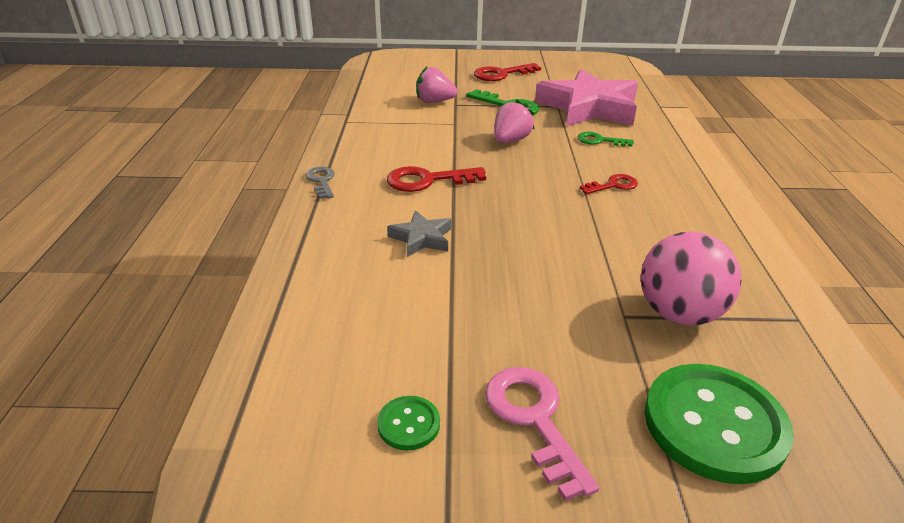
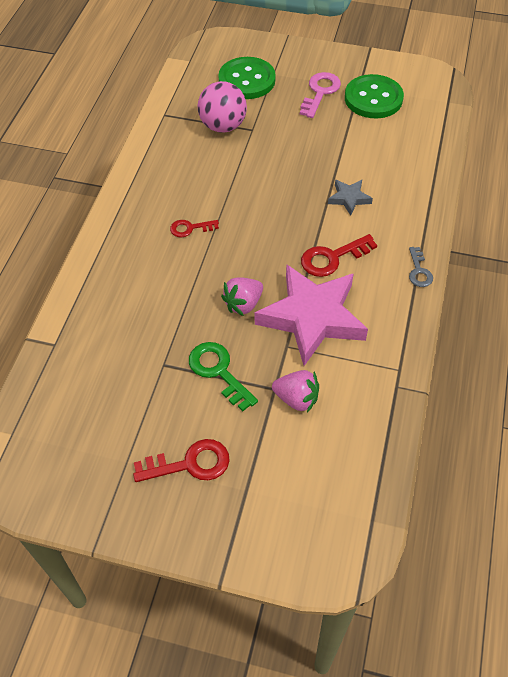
camera: 165 degrees left, 20 degrees up
green button [377,396,440,451] -> green button [345,74,404,118], size x2.20
red key [387,166,486,192] -> red key turned 150 degrees clockwise [301,234,377,277]
pink key [485,367,600,501] -> pink key turned 150 degrees counterclockwise [300,72,341,118]
pink star [535,69,638,127] -> pink star moved to [255,264,368,366]
green key [577,132,634,147] -> none

